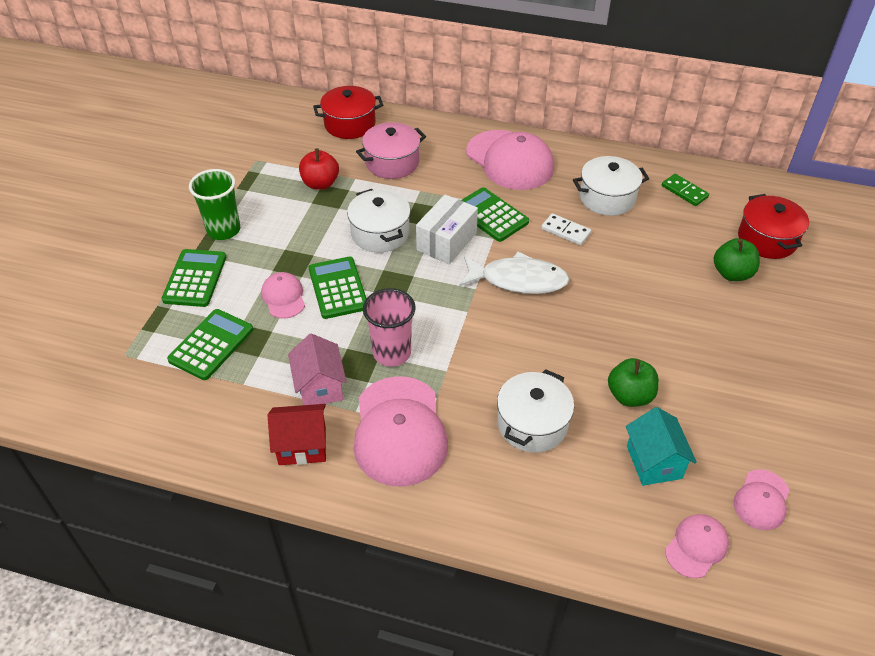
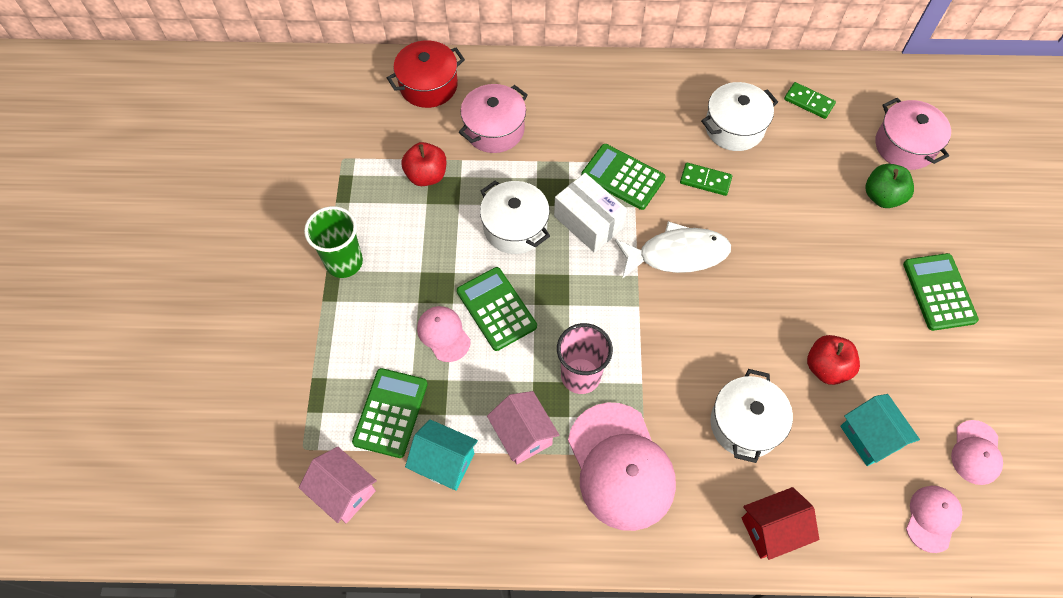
camera: 15 degrees left, 15 degrees up
green calculator [162,249,226,307] -> green calculator moved to [903,253,979,331]
red house [268,404,326,465] -> red house moved to [742,487,819,560]
white box [416,194,478,264] -> white box turned 60 degrees counterclockwise [554,173,627,253]
pink cap [466,130,554,190] -> none
white domino [541,213,591,245] -> green domino [680,163,732,196]
green apple [608,358,659,407] -> red apple [807,335,860,385]
red pot [738,194,809,259] -> pink pot [875,97,951,170]
none -> pink house [299,447,377,523]
none -> turquoise house [405,419,478,491]

